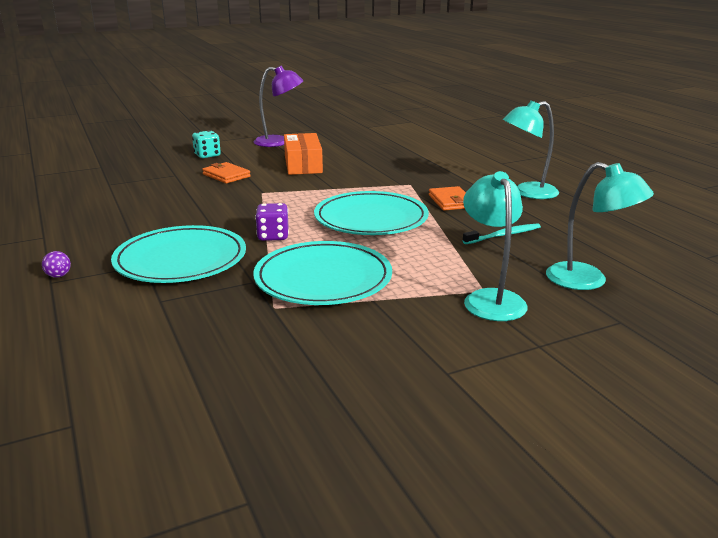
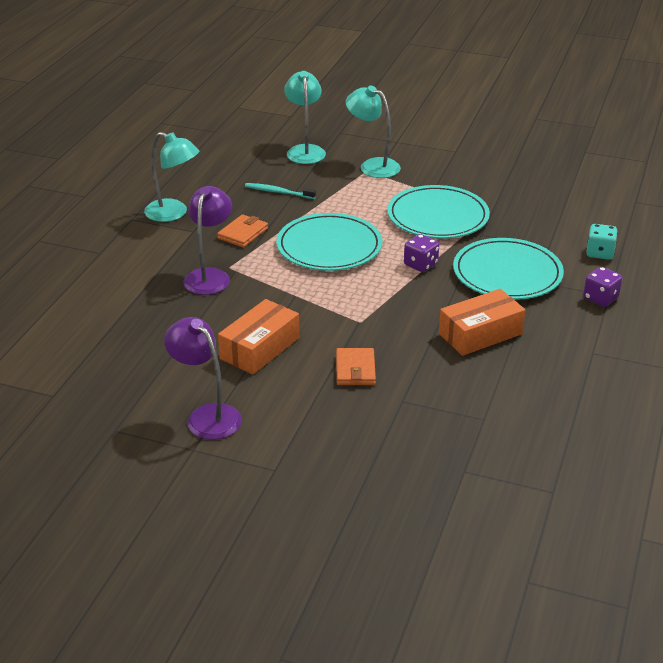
camera: 135 degrees left, 10 degrees up
purple ball [42,251,71,278] -> purple dice [583,267,622,307]
turquoise dice [192,130,221,158] -> turquoise dice moved to [586,224,618,260]
turquoise lamp [463,171,528,321] -> turquoise lamp turned 90 degrees clockwise [345,86,401,178]
none -> purple lamp [183,186,232,295]
none -> orange box [439,289,525,356]

